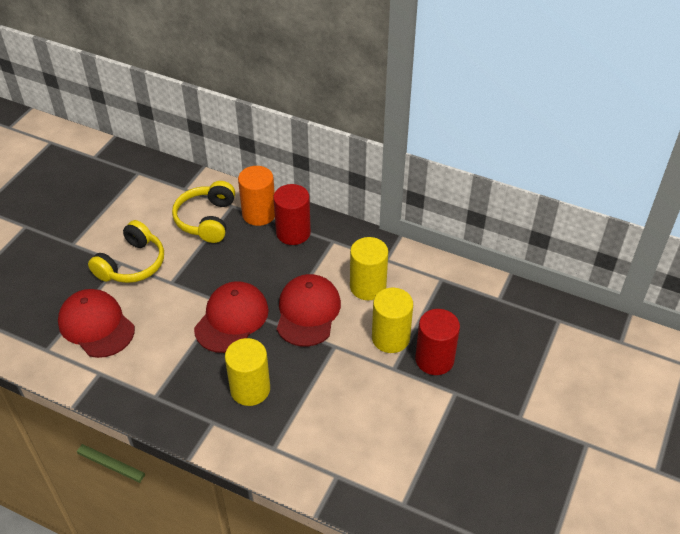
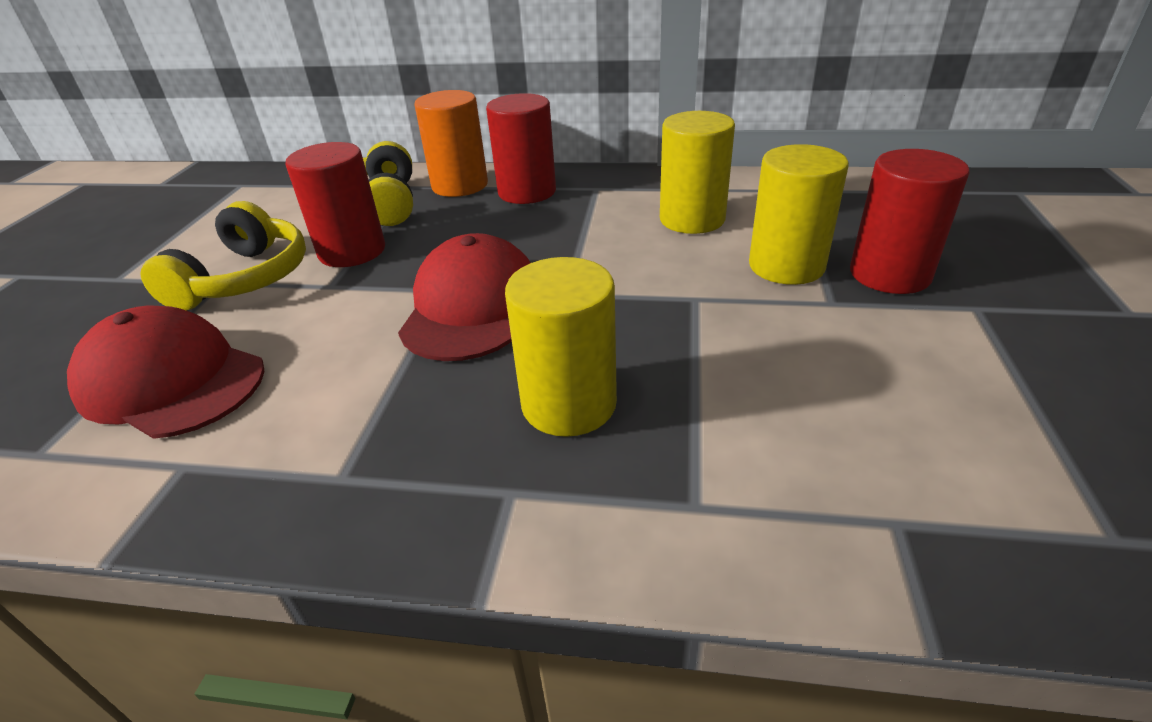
camera: 15 degrees left, 10 degrees down
red cap [277,274,341,347] -> none
none -> red cylinder [286,142,385,267]

